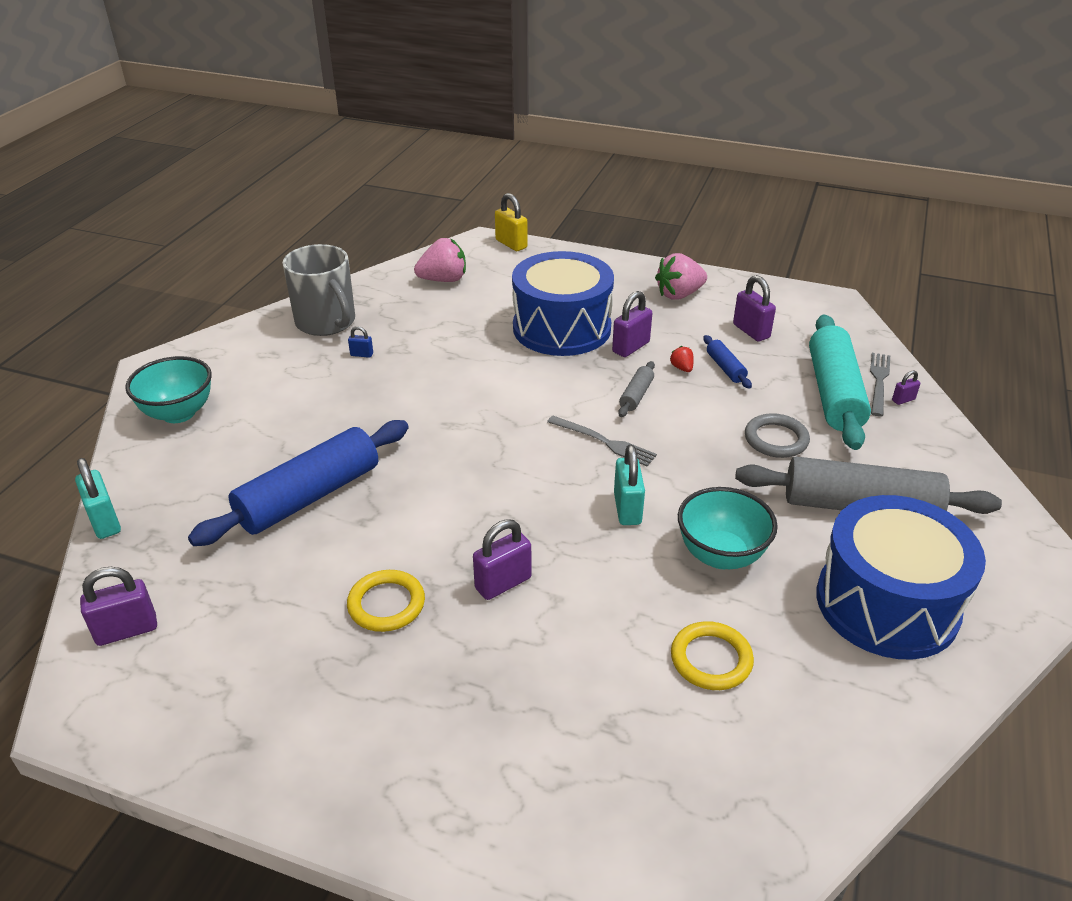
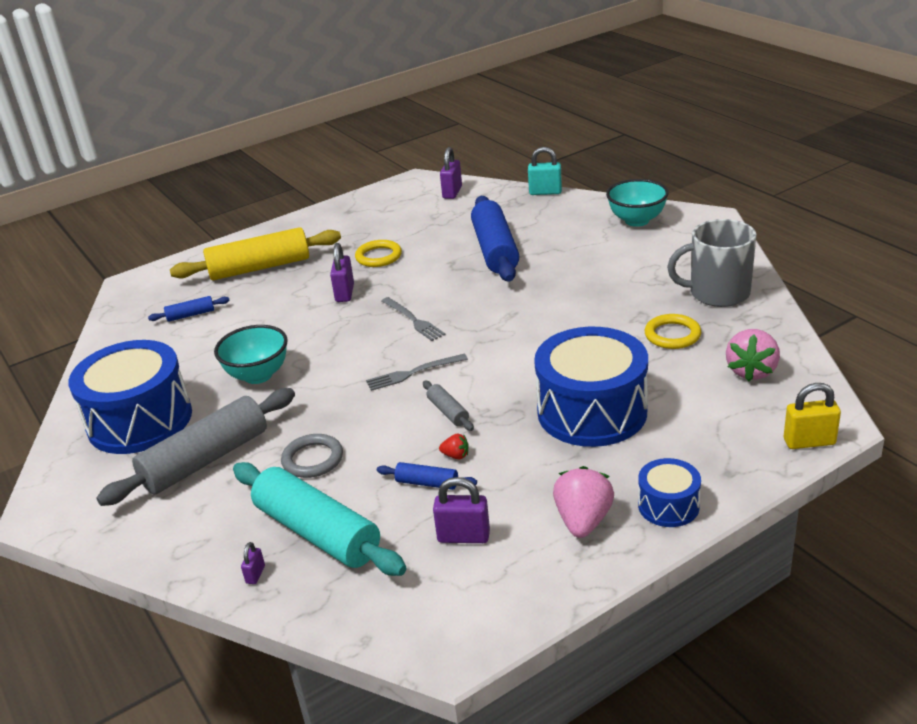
camera: 130 degrees right, 5 degrees down
blue padlock [348,326,373,358] -> none
purple padlock [612,291,652,357] -> none
turquoise padlock [614,444,645,525] -> none
yellow ring [671,621,754,690] -> yellow ring moved to [644,314,701,349]
grey fork [870,353,890,416] -> grey fork moved to [382,297,445,341]
none -> blue rolling pin [148,296,230,322]
none -> yellow rolling pin [170,227,341,280]
none -> blue drum [638,458,701,527]

